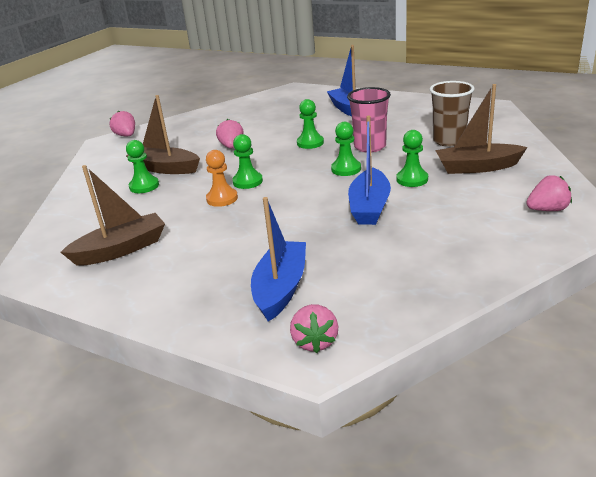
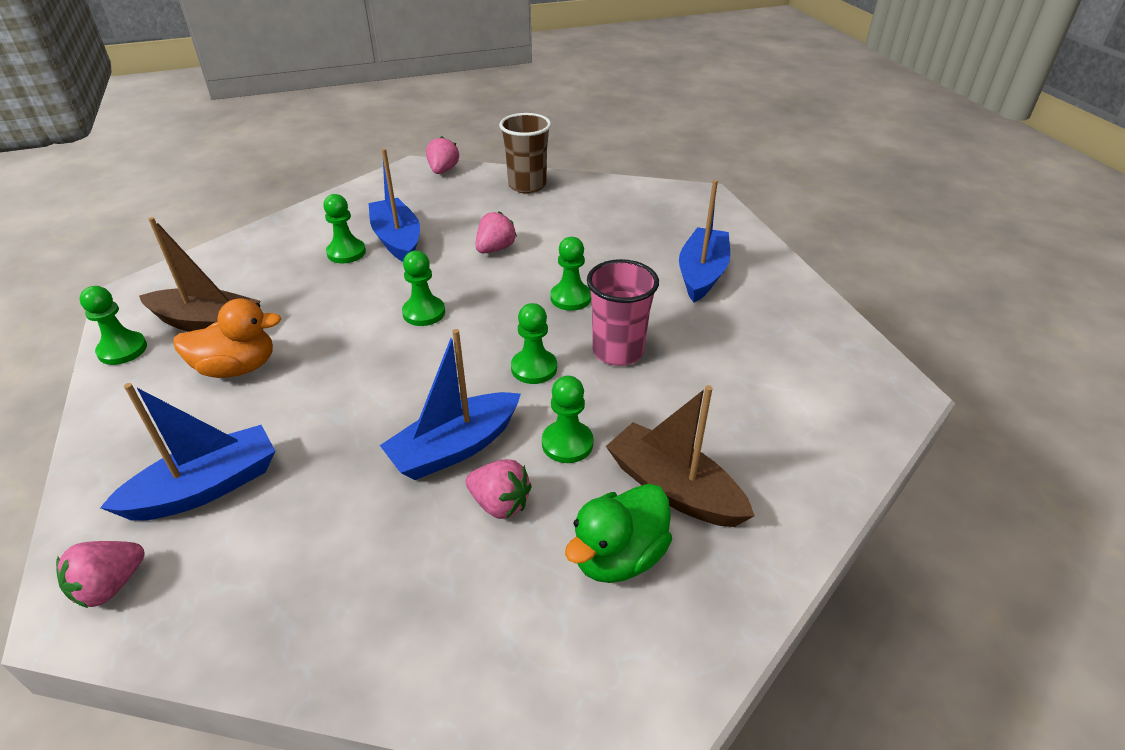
camera: 40 degrees right, 10 degrees up
brown boat [126,95,200,174] -> blue boat [368,148,420,262]
orange pawn [206,150,238,207] -> none
brown cup [430,81,475,147] -> brown cup moved to [499,113,551,194]
pink strawberry [526,175,572,211] -> pink strawberry moved to [466,459,532,519]
none -> green pawn [80,286,147,365]
none -> orange duck [173,298,281,378]
none -> green duck [565,484,672,583]

